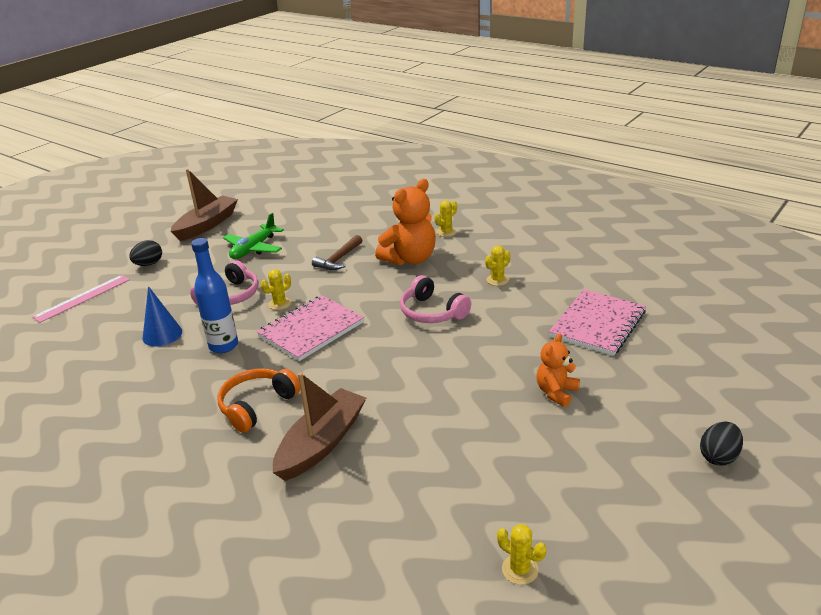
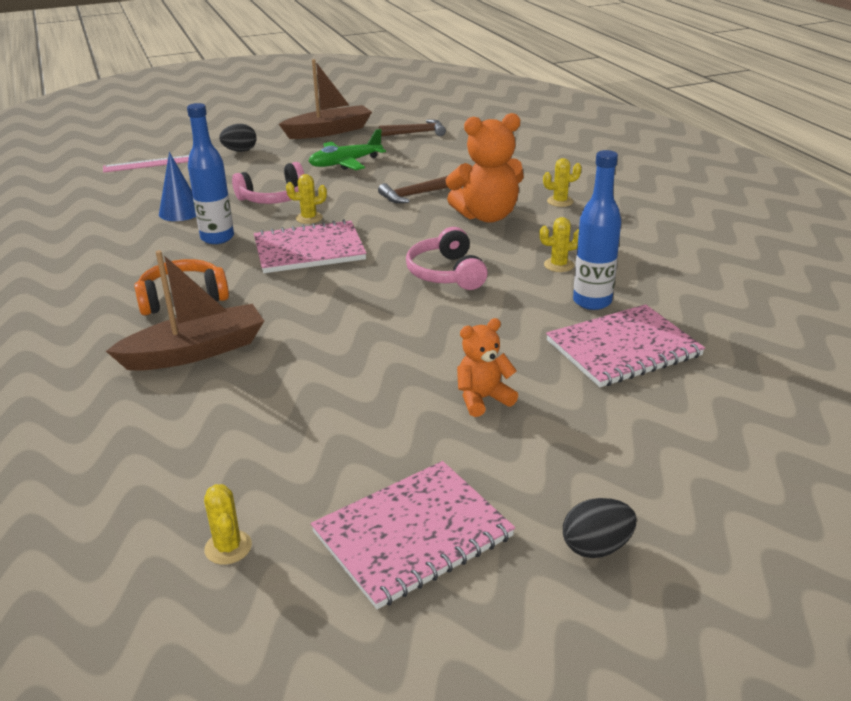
camera: 30 degrees right, 0 degrees up
none -> pink notebook [311,461,515,609]
none -> brown hammer [379,119,446,137]
none -> blue bottle [573,150,621,310]

